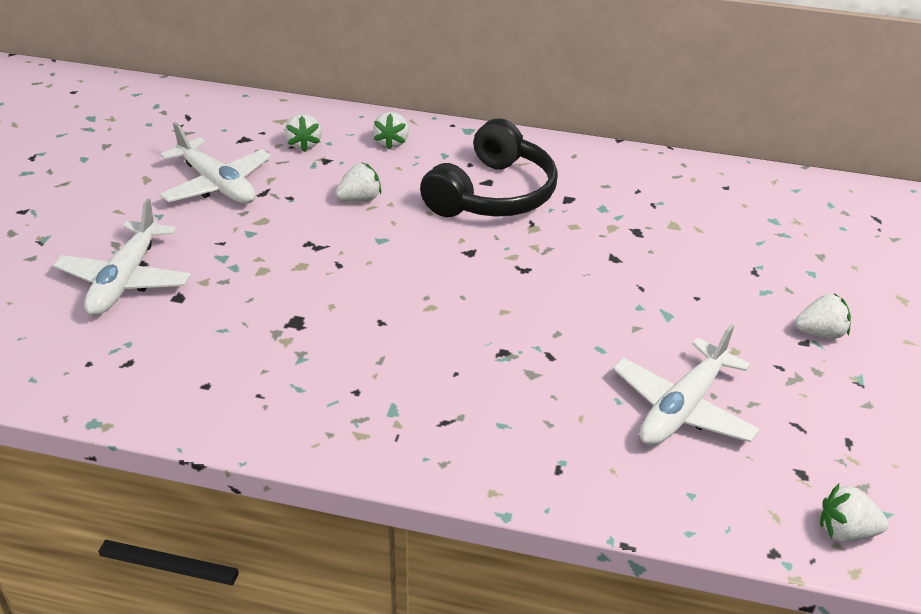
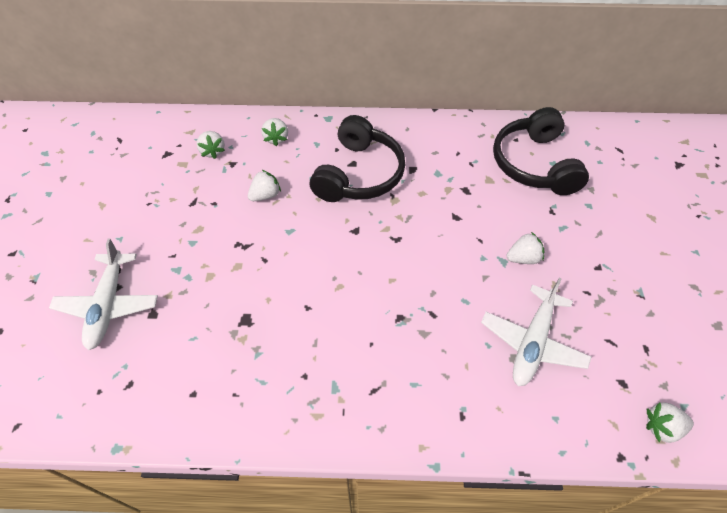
camera: 10 degrees left, 15 degrees up
white plane [160,122,271,204] -> none
white strawberry [795,293,851,339] -> white strawberry moved to [507,232,545,264]
none -> black headphones [493,107,589,195]

